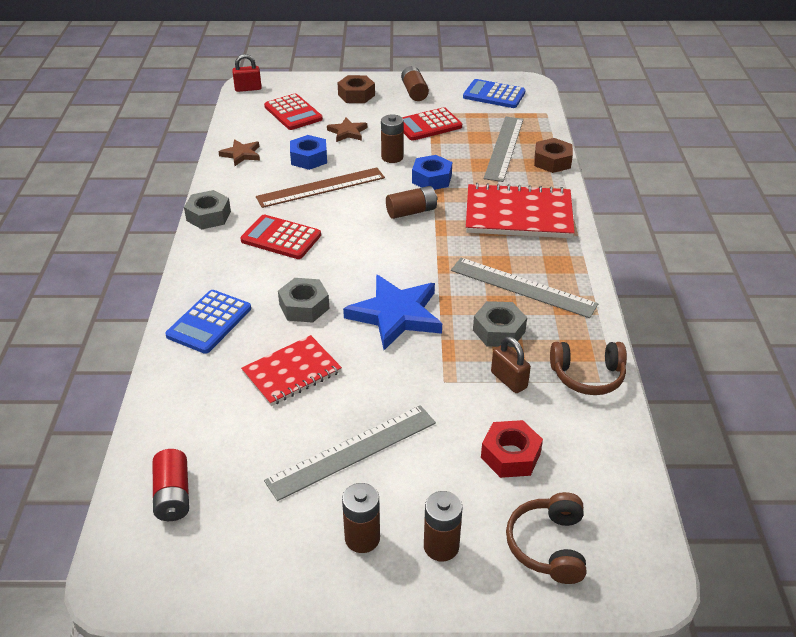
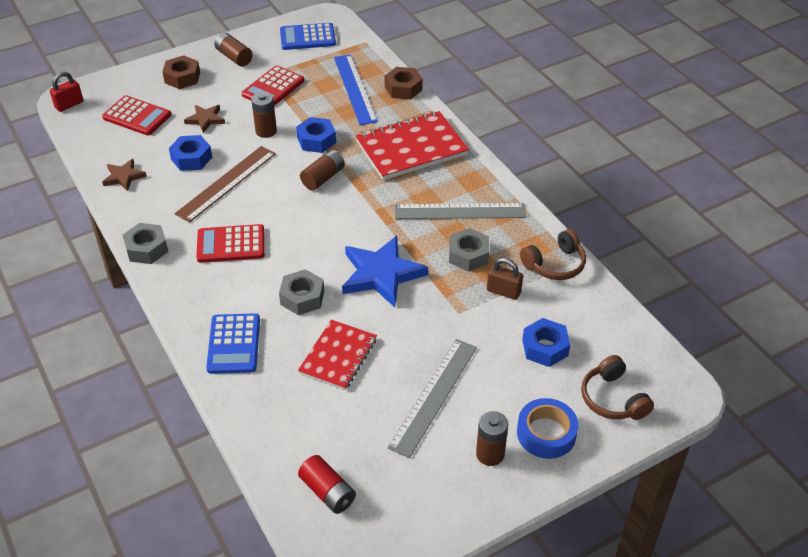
camera: 30 degrees left, 5 degrees up
brown battery [424,491,463,561] -> blue tape [517,398,578,459]
red nut [481,420,543,478] -> blue nut [522,318,570,367]
grey ruler [484,117,523,182] -> blue ruler [334,54,378,125]

